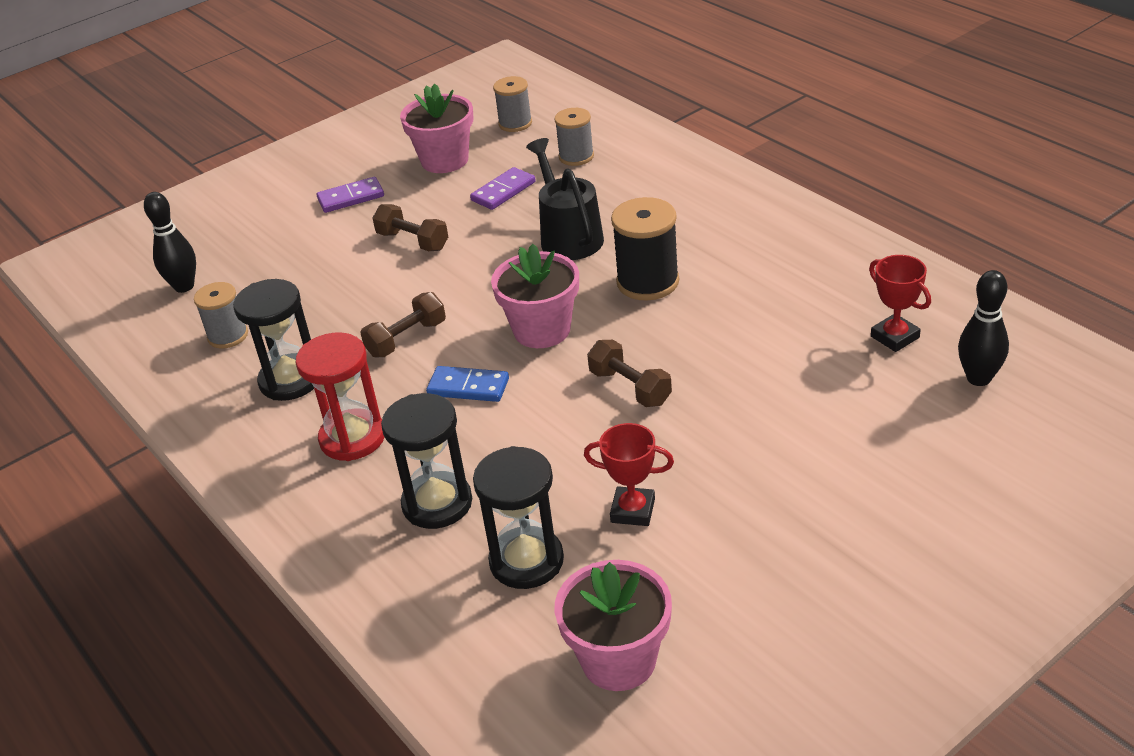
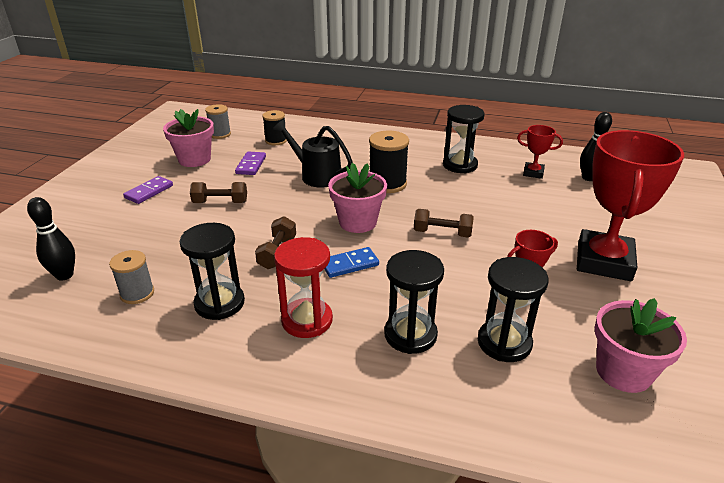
camera: 40 degrees left, 5 degrees down
grey spool [554,108,594,166] -> black spool [262,110,287,145]
none -> black hourglass [443,105,485,174]
none -> red trophy [577,130,684,281]

